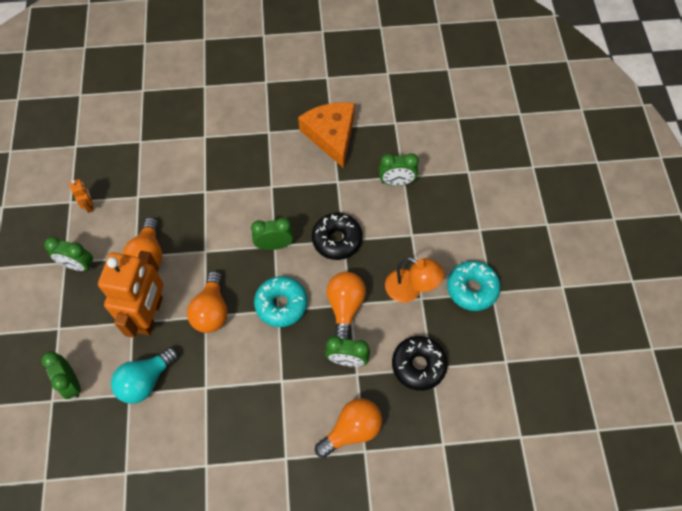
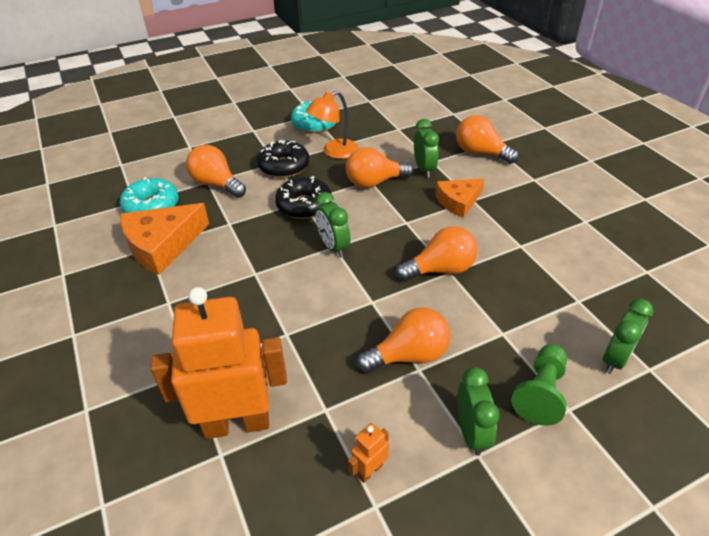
camera: 110 degrees left, 20 degrees down
orange robot [98,251,163,338] -> orange robot moved to [150,287,287,439]
turquoise light bulb [111,347,178,404] -> none
turquoise donut [254,276,307,327] -> turquoise donut moved to [120,177,179,213]
green clock [379,153,419,186] -> orange light bulb [186,145,246,198]
orange lamp [385,257,444,303] -> orange lamp turned 135 degrees counterclockwise [306,91,359,159]
black donut [392,336,448,391] -> black donut moved to [257,140,310,178]
none -> orange cheese [435,178,484,218]
none -> green pawn [511,344,567,426]

